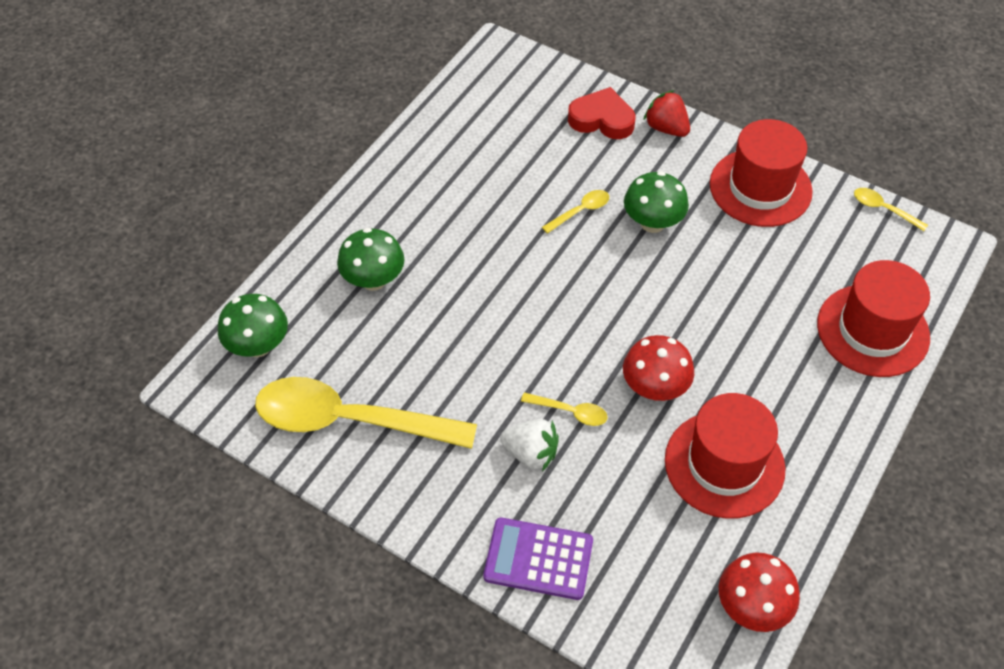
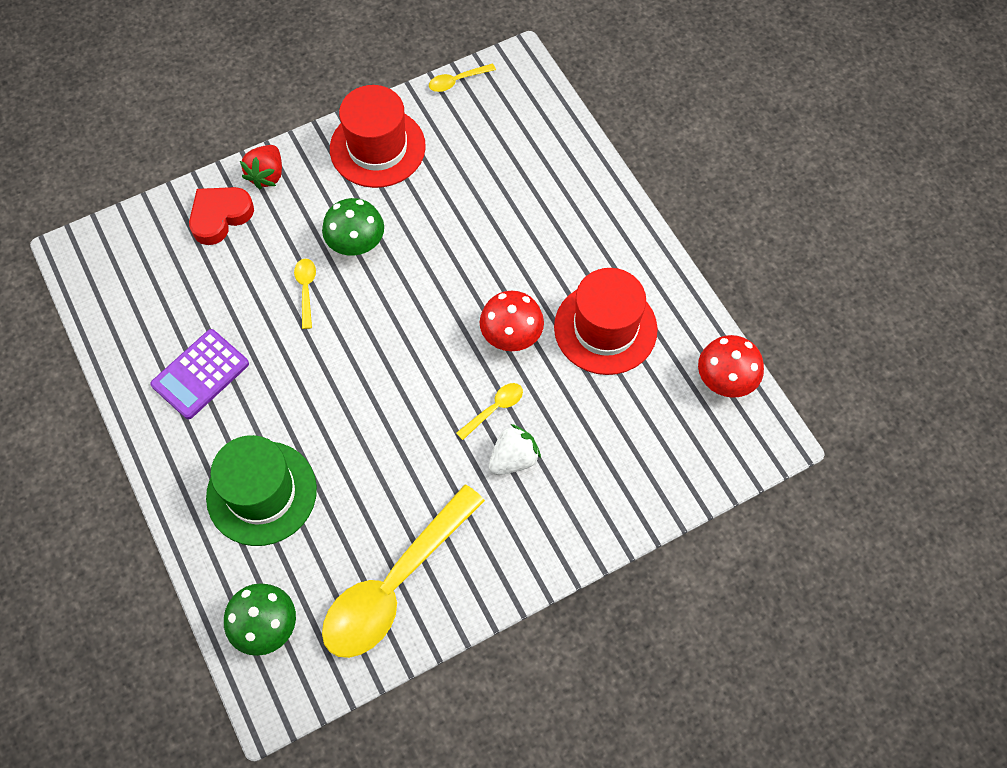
camera: 60 degrees left, 10 degrees up
green mushroom [337,228,404,291] -> green hat [206,435,317,546]
purple calculator [483,517,593,600] -> purple calculator moved to [150,329,249,419]
red strawberry [644,90,690,137] -> red strawberry turned 60 degrees counterclockwise [240,145,282,189]
red hat [817,260,930,377] -> none

